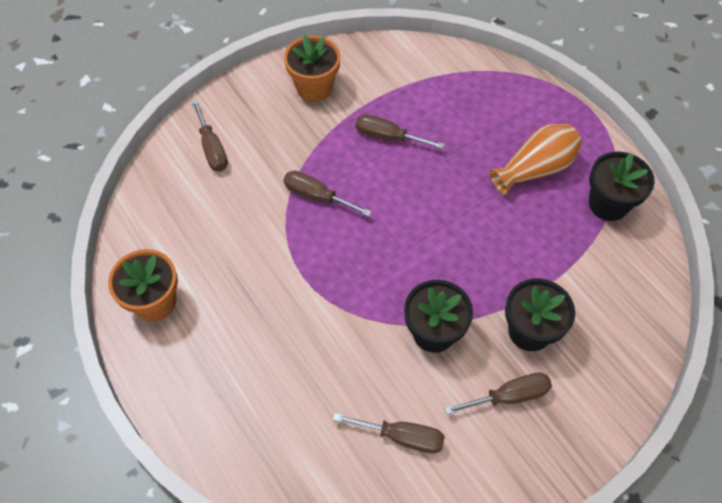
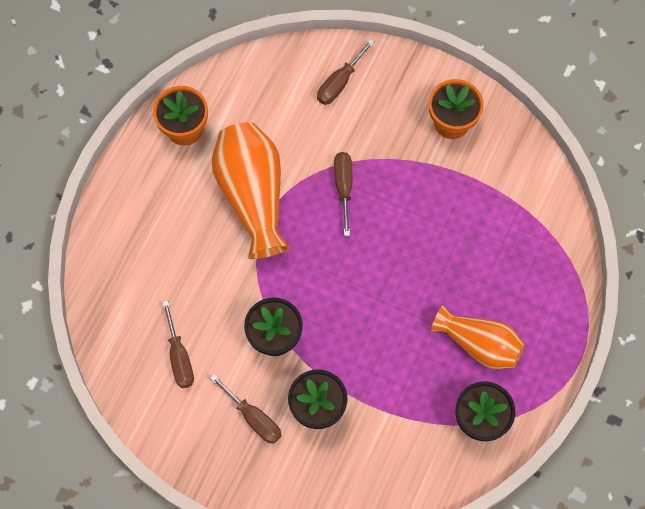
camera: 60 degrees right, 10 degrees up
brown screwdriver [356,114,445,149] -> none
none -> orange vase [212,122,290,259]

